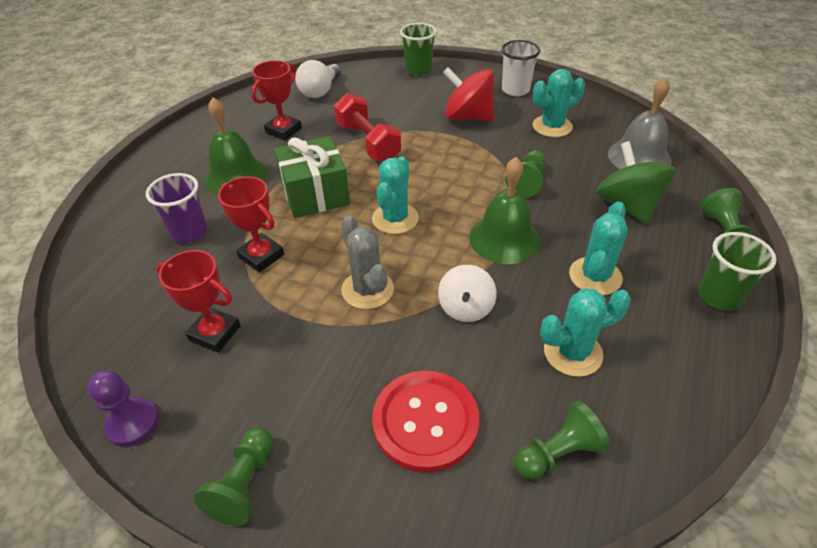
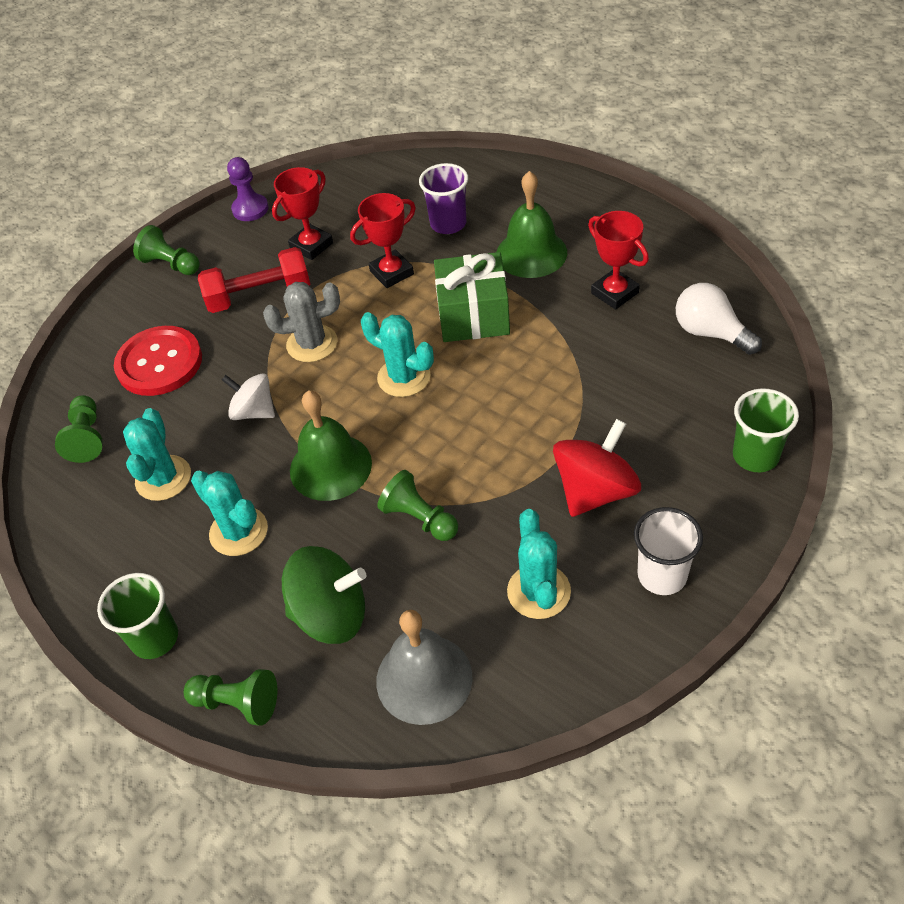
camera: 110 degrees right, 5 degrees up
red dumbbell [334,93,401,161] -> red dumbbell moved to [198,247,310,313]

